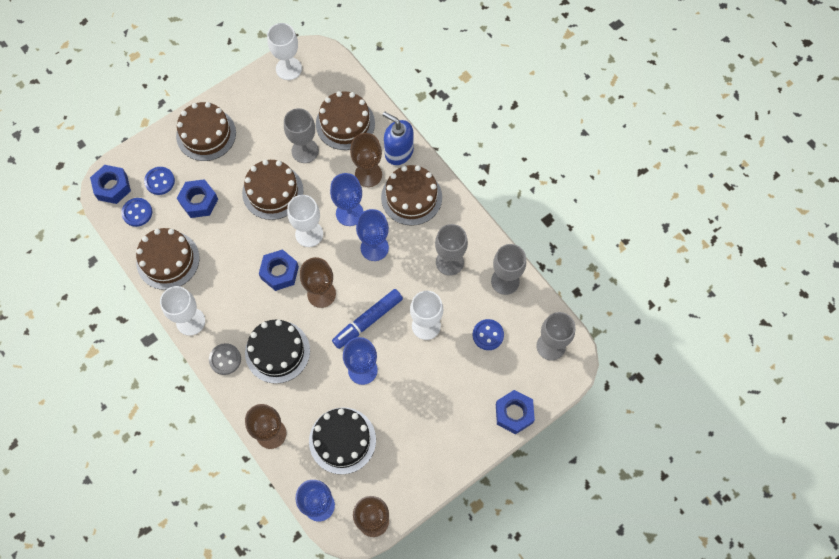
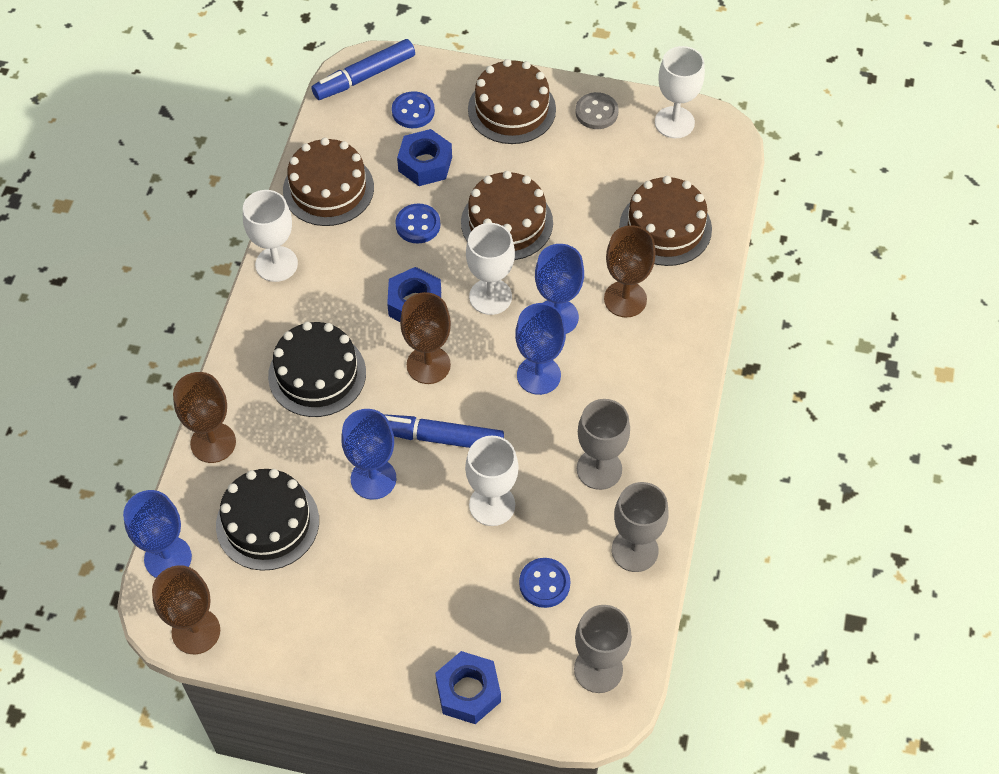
camera: 50 degrees right, 10 degrees down
blue nut [90,165,131,204] -> blue marker [312,39,415,100]
blue button [121,198,152,227] -> blue button moved to [395,204,440,243]
grey button [209,343,241,375] -> grey button moved to [576,92,618,129]
grey goblet [284,108,319,163] -> none
brown cake [381,165,442,226] -> none
blue soap dispenser [383,112,414,165] -> none

